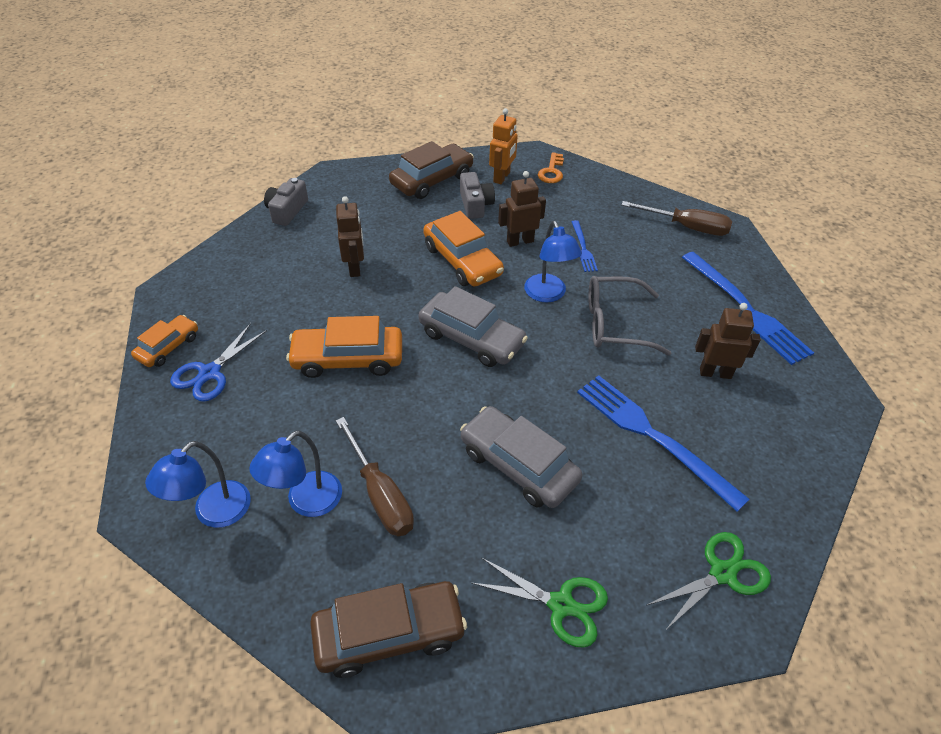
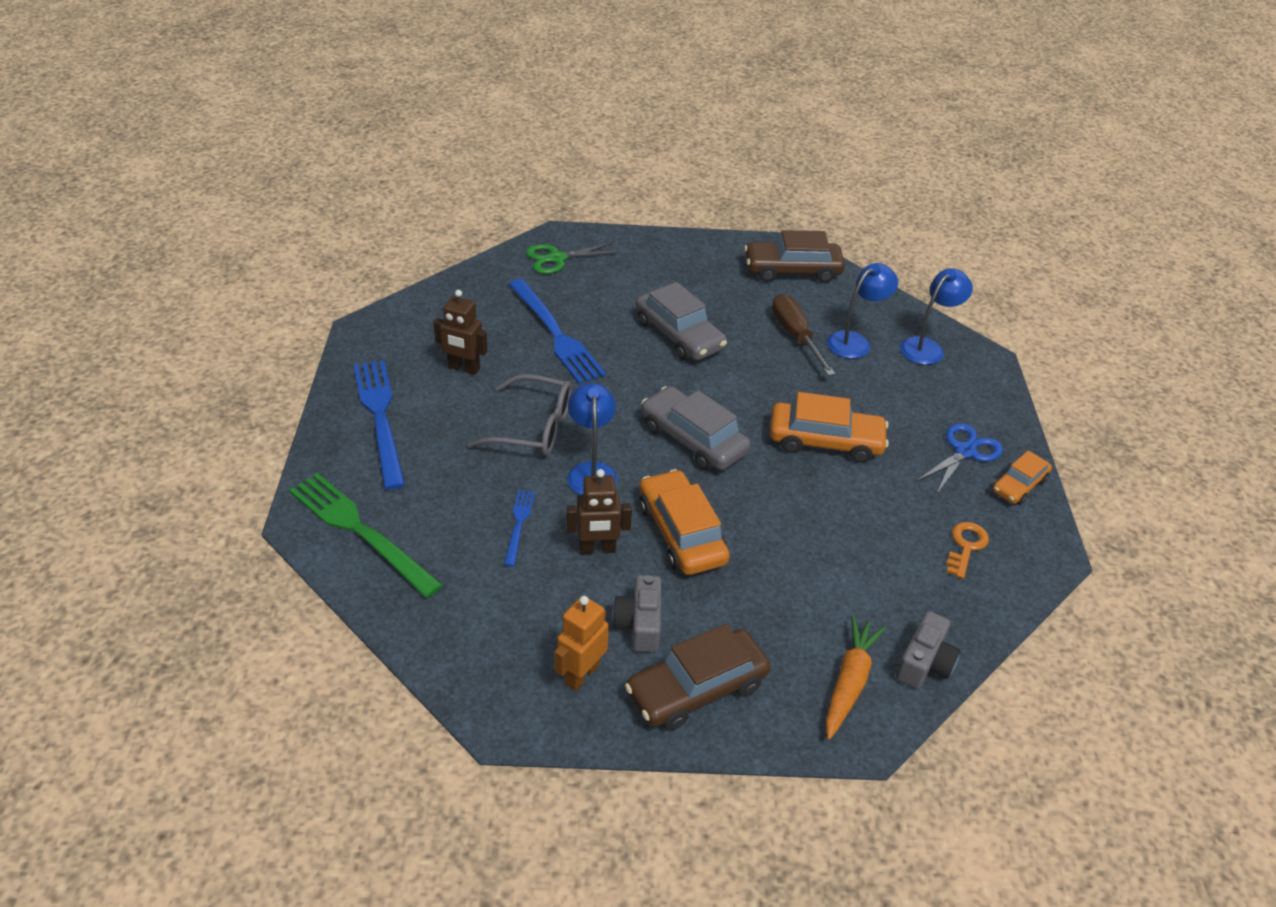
camera: 170 degrees left, 5 degrees down
brown robot [336,196,364,277] -> none
green scissors [472,557,608,648] -> none
orange key [538,152,564,183] -> orange key moved to [946,522,989,579]
brown screwdriver [621,201,732,236] -> green fork [289,473,443,598]
none -> orange carrot [826,616,886,740]

